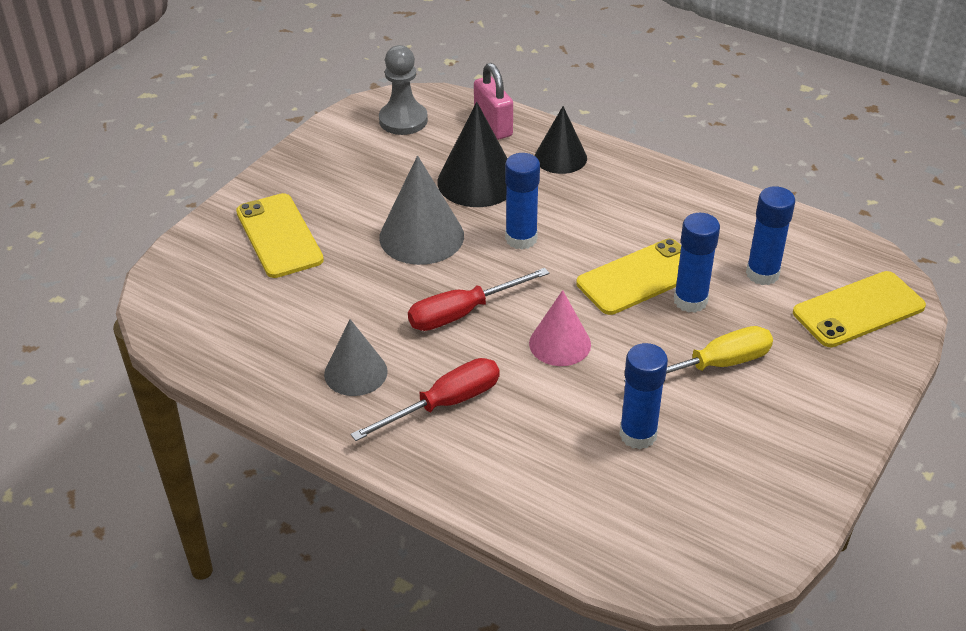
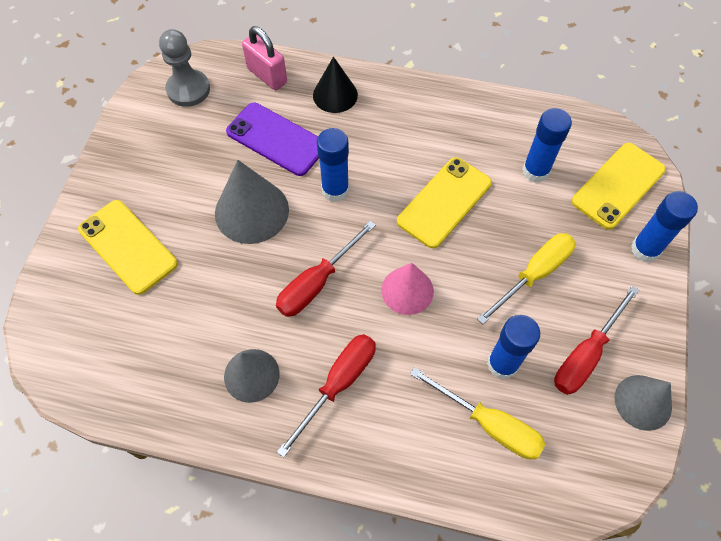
camera: 20 degrees left, 20 degrees up
black cone [437,102,508,207] -> purple phone [226,103,319,176]
blue glue stick [674,213,720,313] -> blue glue stick moved to [631,191,698,262]
none -> yellow screwdriver [410,367,545,459]
none -> red screwdriver [554,286,639,395]
none -> grey cone [614,375,672,431]

